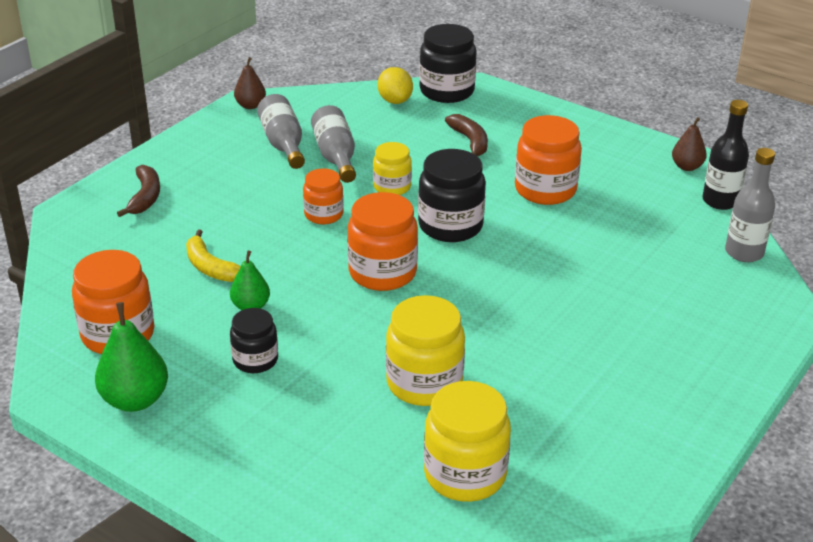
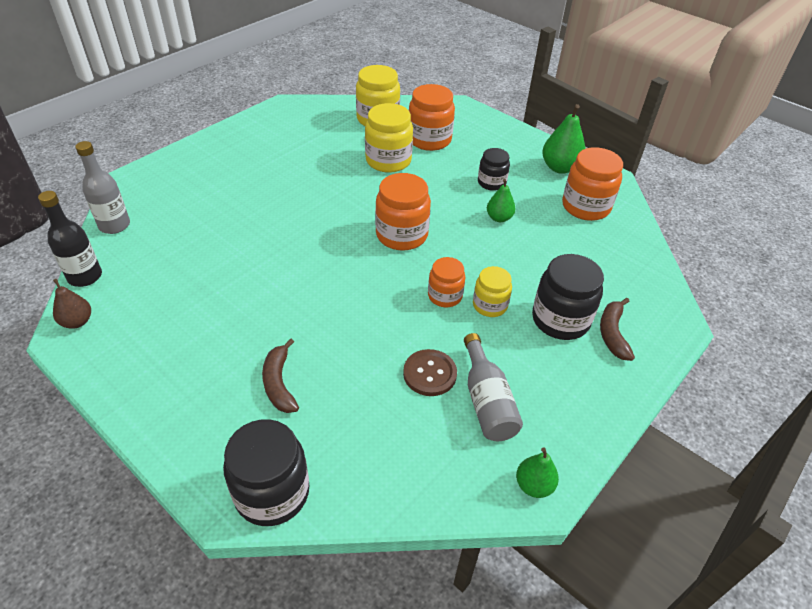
camera: 175 degrees left, 10 degrees up
yellow banana [186,229,241,282] -> none
brown pear [234,57,266,109] -> green pear [516,448,559,498]
grey bottle [311,105,356,183] -> brown button [403,349,457,396]
yellow jar [373,142,412,195] -> yellow jar moved to [473,266,512,317]
yellow lemon [378,67,413,104] -> none
black jar [418,149,486,242] -> black jar moved to [532,254,604,340]
orange jar [515,115,582,205] -> orange jar moved to [409,84,455,151]

